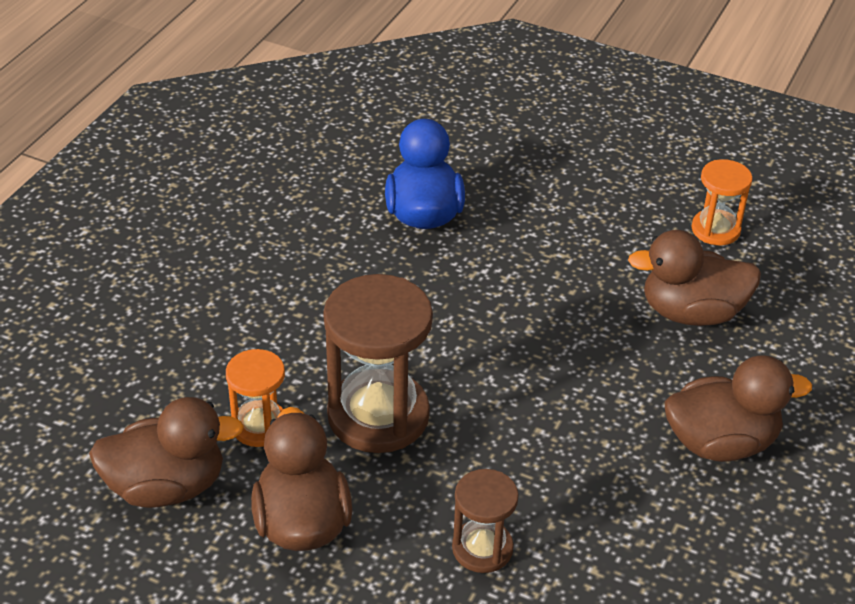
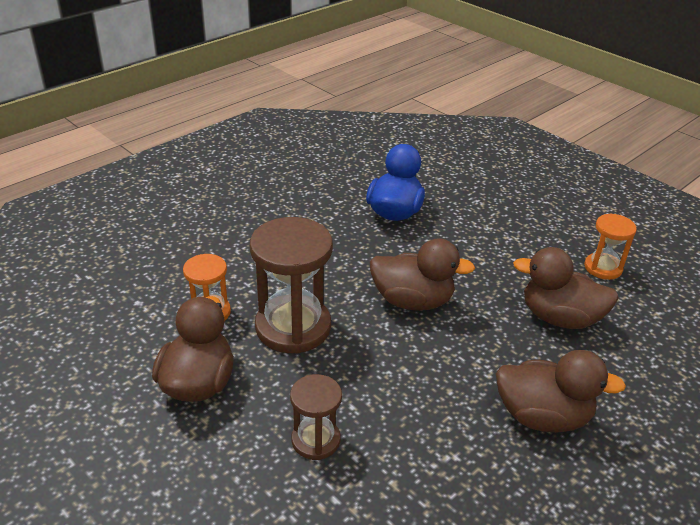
camera: 20 degrees right, 5 degrees down
brown duck [89,397,244,508] -> brown duck moved to [370,238,475,311]

